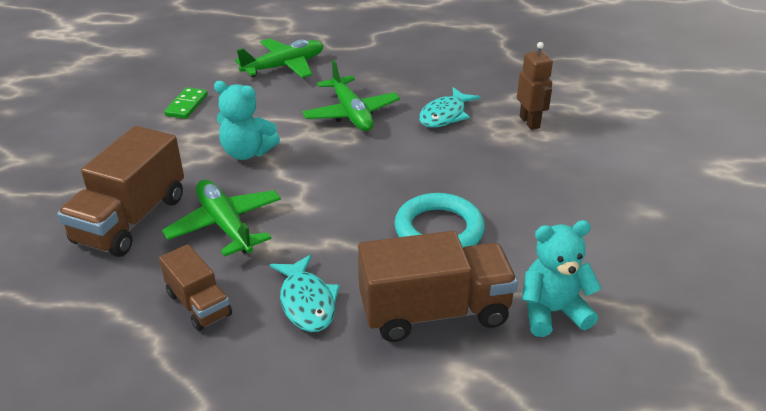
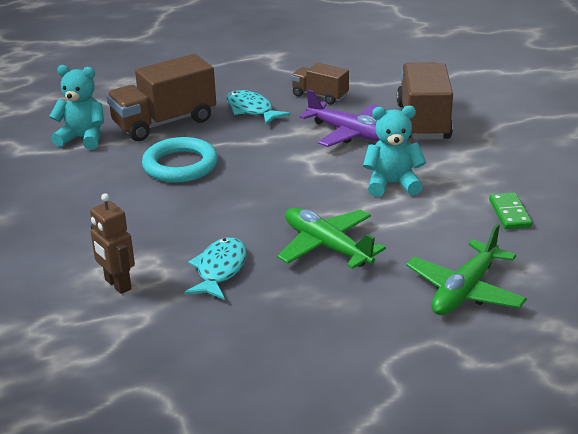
camera: 160 degrees right, 5 degrees down
green plane [162,180,281,257] -> purple plane [299,89,382,147]
turquoise teddy bear [522,220,601,337] -> turquoise teddy bear turned 135 degrees counterclockwise [49,65,104,150]

